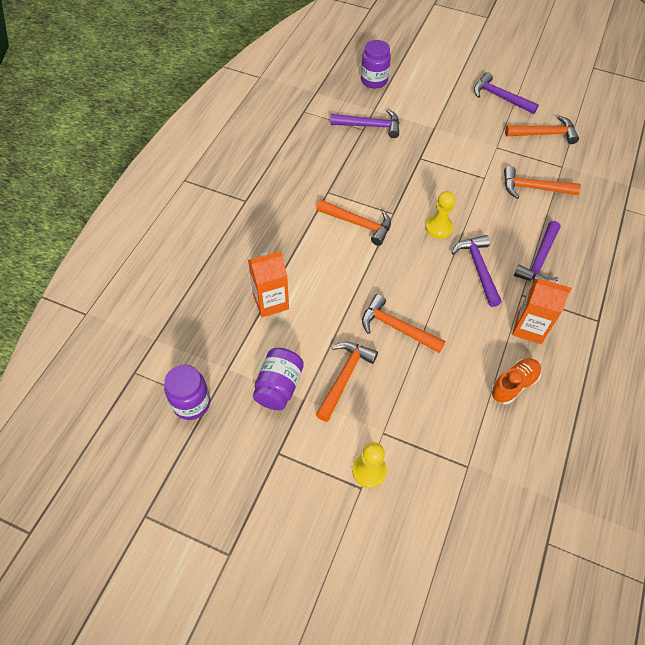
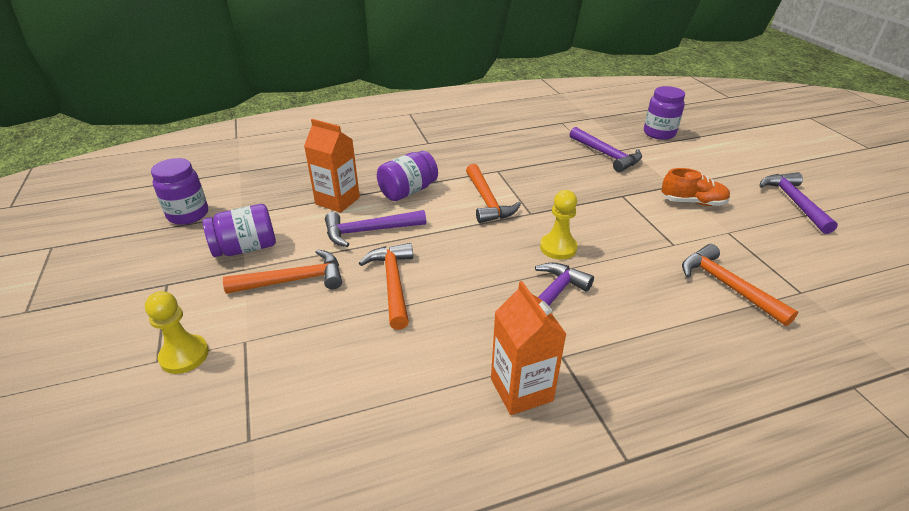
camera: 50 degrees right, 20 degrees down
orange shoe [491,358,541,404] -> orange shoe moved to [661,168,730,206]
orange hammer [505,116,579,144] -> none
purple hammer [514,221,560,283] -> purple hammer moved to [325,210,426,247]
none -> purple jar [377,151,438,201]

